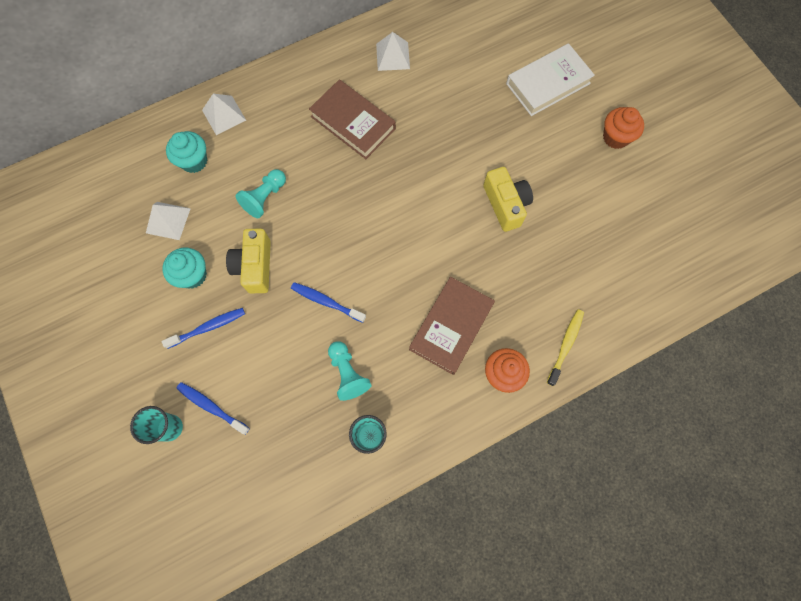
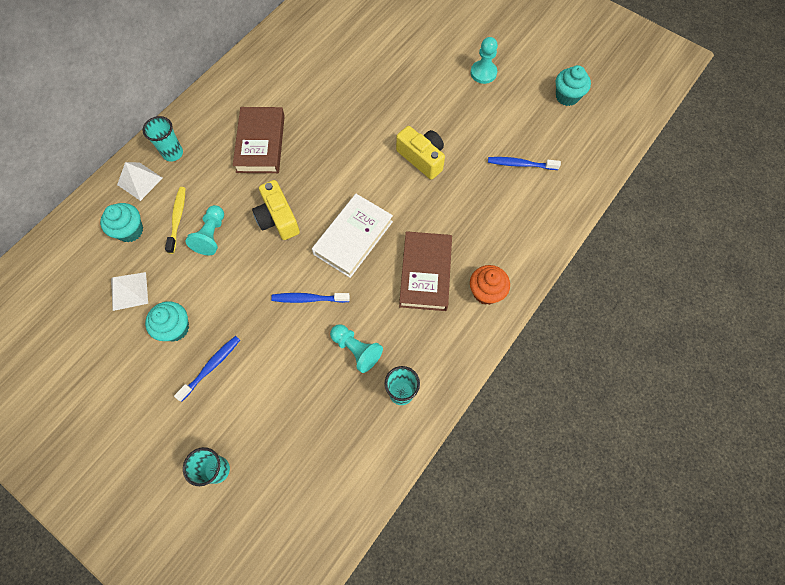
camera: 25 degrees left, 5 degrees down
blue toothbrush [176,382,250,435] -> blue toothbrush moved to [488,157,561,170]
yellow camera [226,229,271,293] -> yellow camera moved to [252,180,300,240]
brown book [309,80,396,159] -> brown book turned 75 degrees clockwise [233,107,285,173]
white pyramid [376,32,410,71] -> none
white book [506,43,595,116] -> white book moved to [312,194,393,278]
yellow toothbrush [547,309,584,386] -> yellow toothbrush moved to [165,187,186,254]
orange cupcake [603,107,644,149] -> turquoise pawn [471,37,498,84]
none -> turquoise cup [142,116,183,162]
none -> turquoise cupcake [556,65,591,106]

